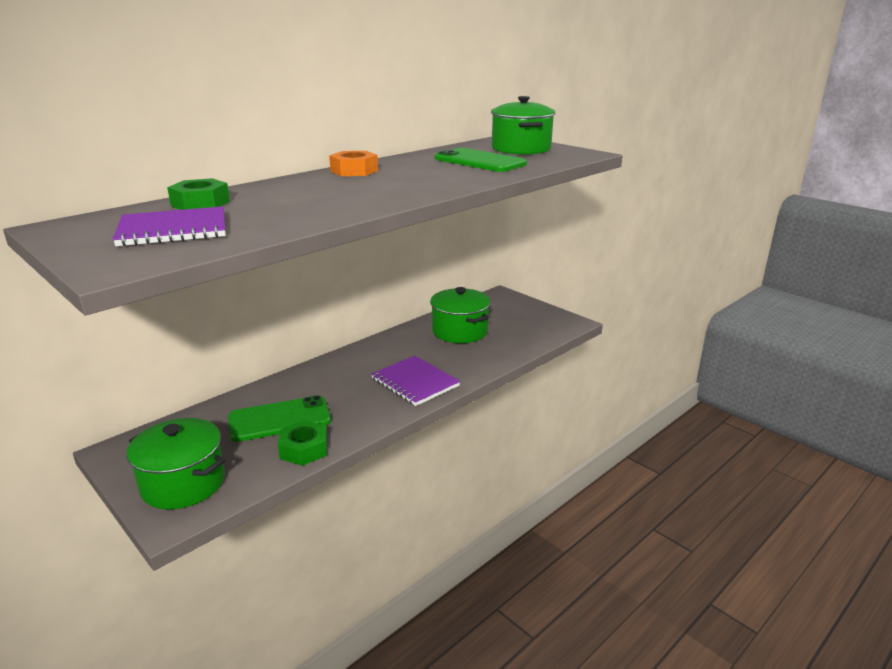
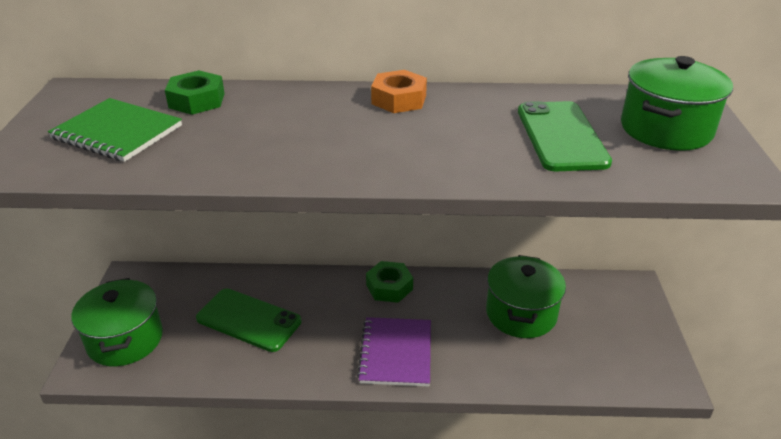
camera: 45 degrees right, 10 degrees up
purple notebook [113,206,226,247] -> green notebook [48,98,182,162]
green nut [278,420,328,466] -> green nut moved to [366,261,413,303]

